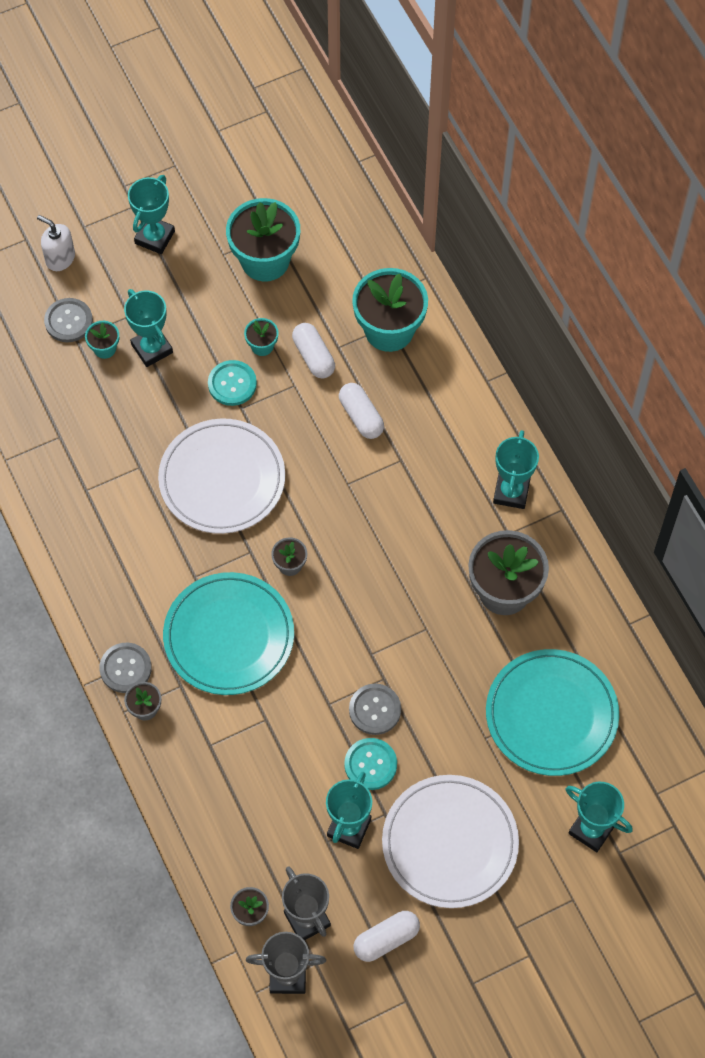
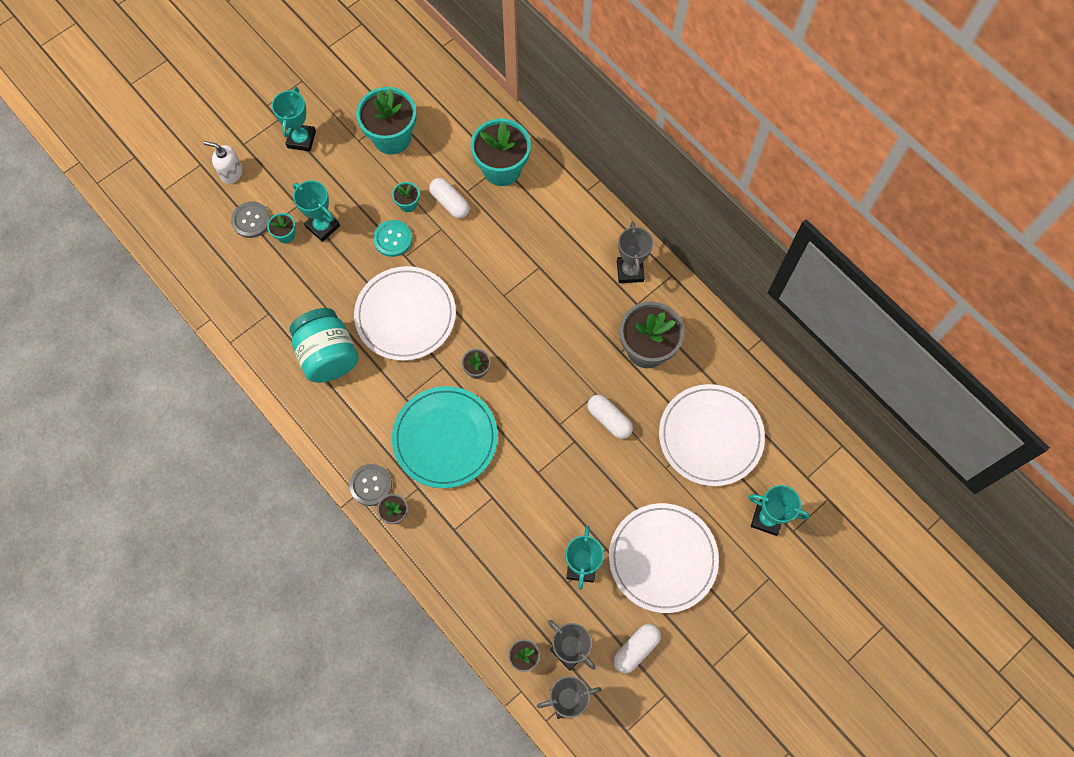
camera: 15 degrees left, 5 degrees up
white capsule [339,383,384,439] -> white capsule moved to [587,395,633,439]
turquoise button [345,738,397,790] -> none
grey button [349,684,401,735] -> none
turquoise plate [486,649,619,776] -> white plate [659,384,765,486]
turquoise trophy [493,430,539,509] -> grey trophy [617,221,653,283]
none -> turquoise jar [290,308,359,383]

